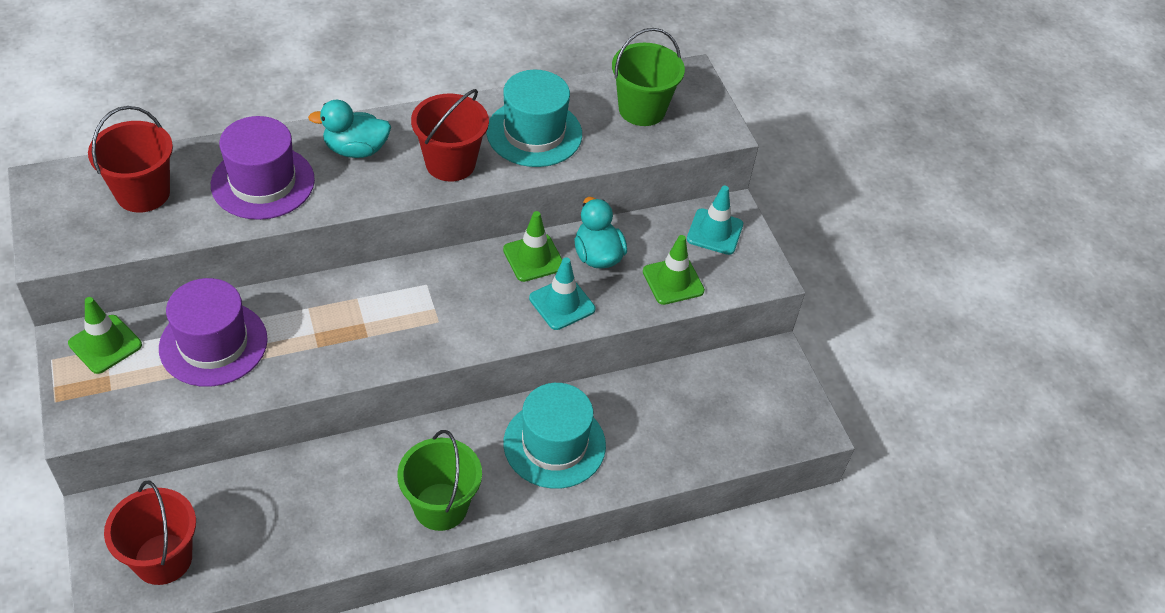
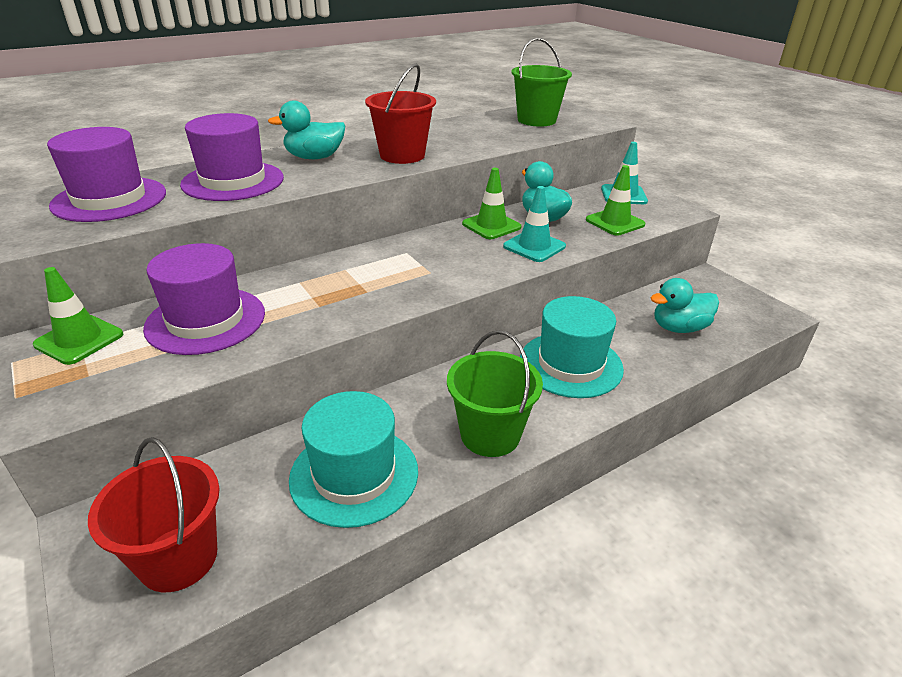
camera: 10 degrees left, 15 degrees down
red bucket [88,106,173,213] -> purple hat [47,127,166,222]
turquoise hat [486,70,582,167] -> turquoise hat moved to [289,391,418,528]
none -> turquoise duck [650,278,719,333]

